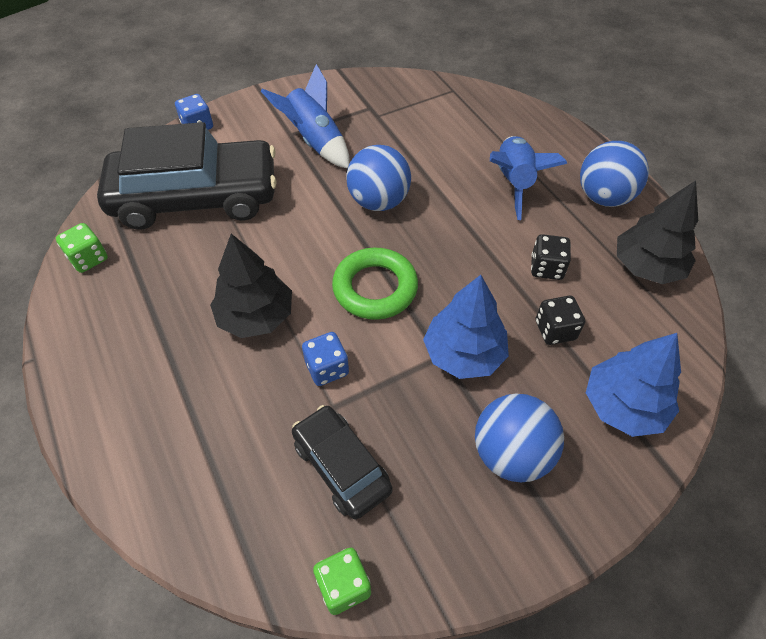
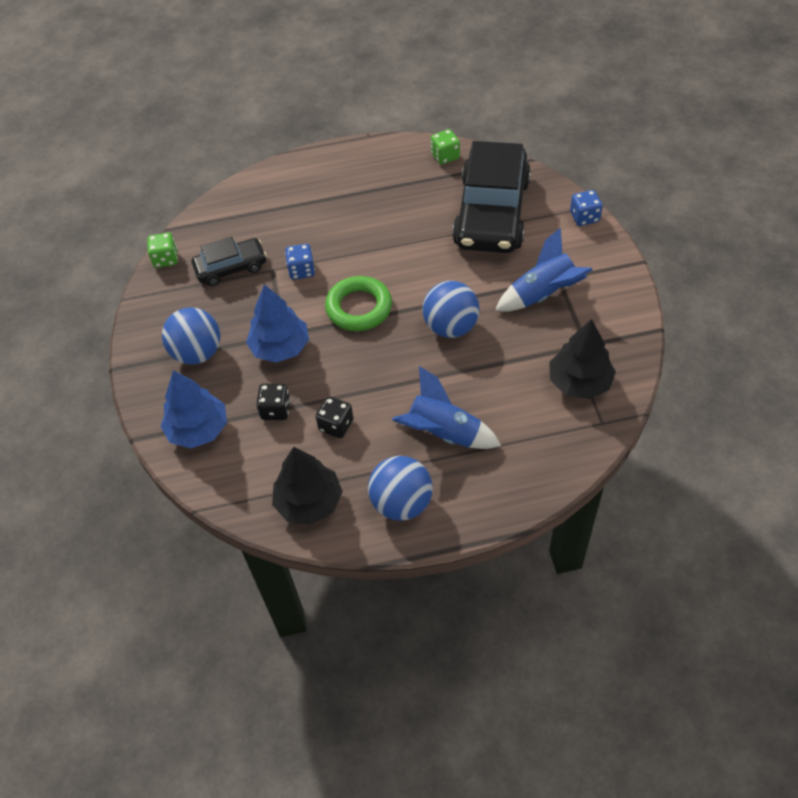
camera: 110 degrees right, 0 degrees up
black tree [210,234,292,338] -> black tree moved to [549,319,616,399]

